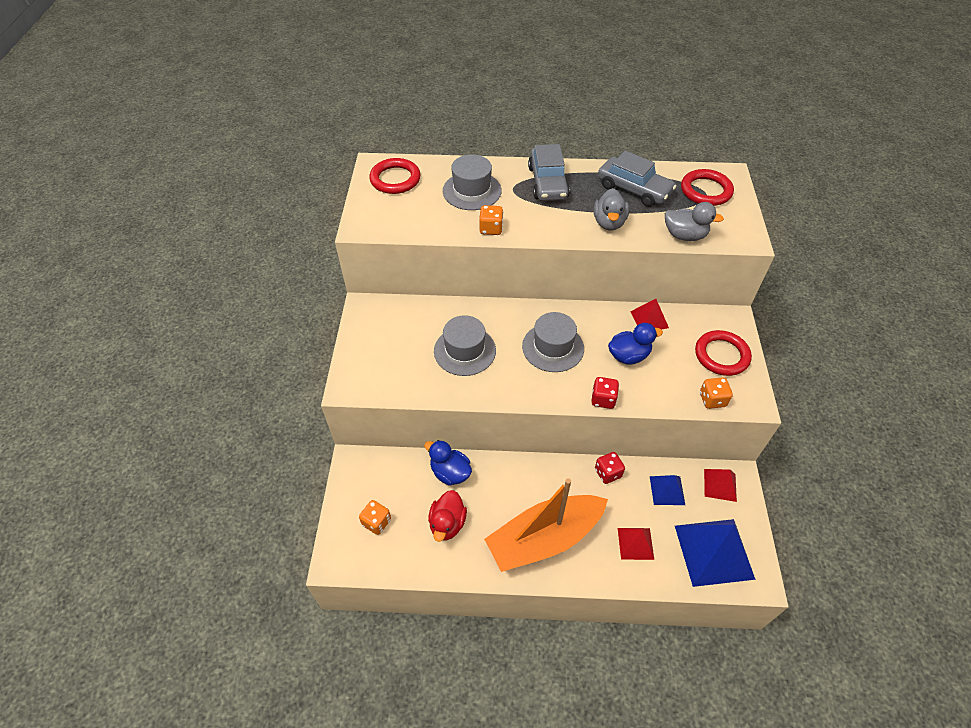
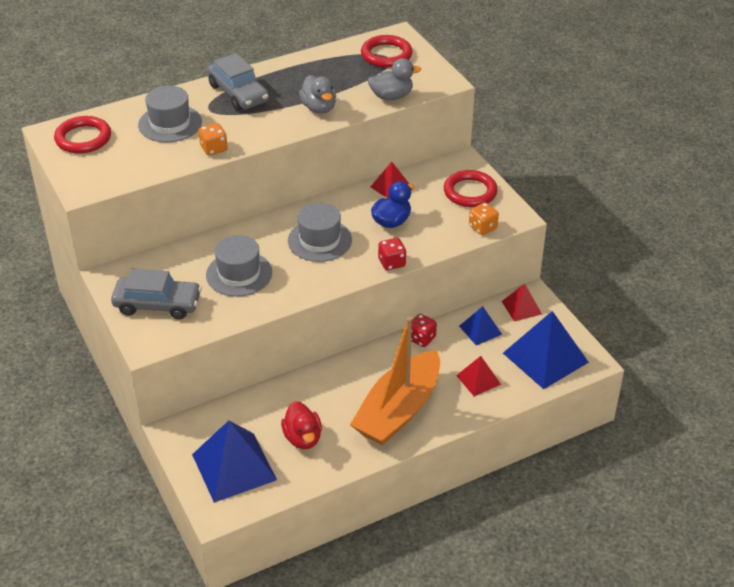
camera: 30 degrees left, 10 degrees down
orange dice [359,500,391,535] -> blue pyramid [192,421,277,503]
blue duck [424,440,472,486] -> none
grey car [598,151,677,207] -> grey car moved to [111,269,202,319]

